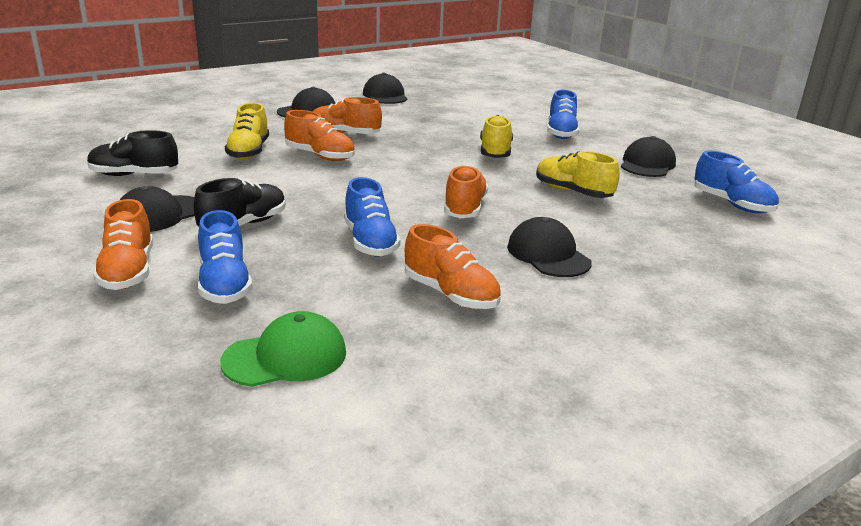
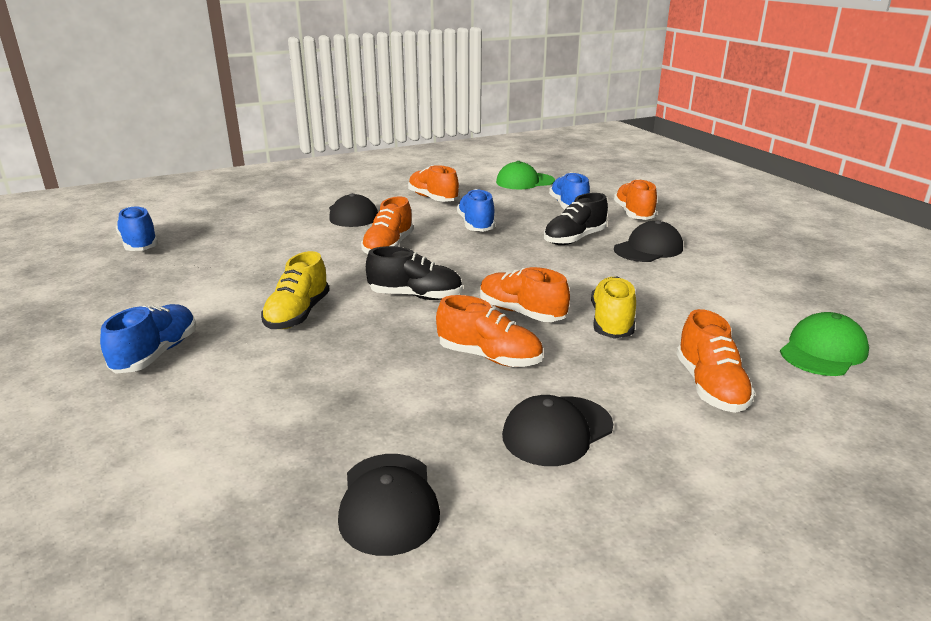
camera: 170 degrees left, 0 degrees up
black shoe [87,130,178,176] -> black shoe moved to [366,246,463,300]
yellow shoe [536,151,620,198] -> none
black cap [621,136,676,177] -> none
none -> orange shoe [676,309,755,413]
none -> green cap [780,312,869,376]

